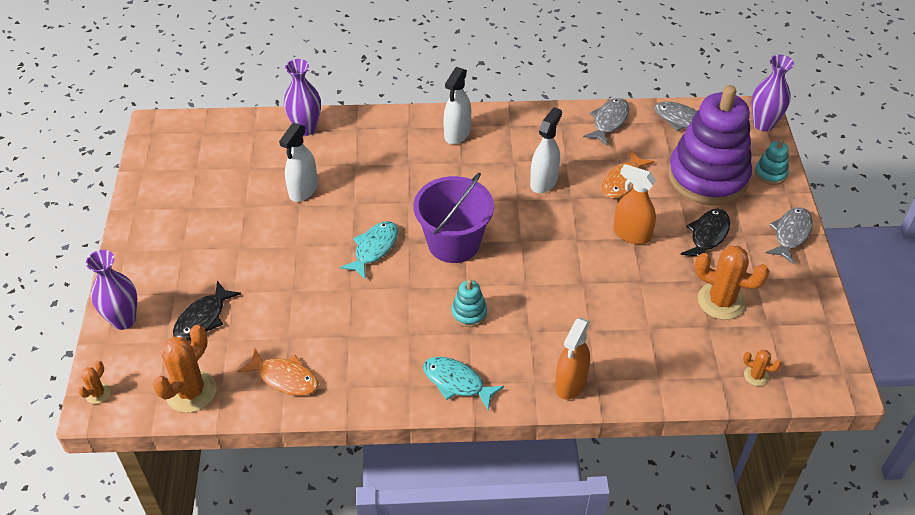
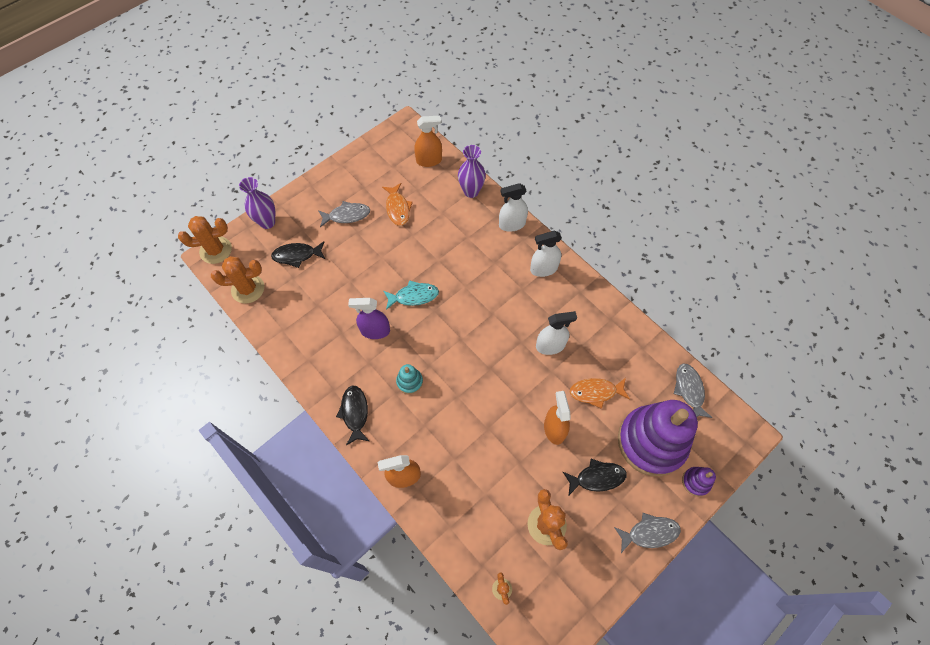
camera: 50 degrees right, 15 degrees up
orange cactus [78,361,111,404] -> orange cactus [178,216,232,264], size x2.03
orange fish [237,348,319,396] -> orange fish moved to [382,183,413,226]
white spray bottle [279,123,318,202] -> white spray bottle moved to [499,183,528,232]
purple bucket [414,173,494,263] -> none
turquoise fish [423,357,504,410] -> black fish [336,386,369,445]
grey fish [583,98,629,146] -> grey fish moved to [318,201,370,227]
purple vase [752,55,794,131] -> none
turquoise stacking toy [755,139,789,185] -> purple stacking toy [682,467,716,496]
none -> purple spray bottle [348,298,390,339]
none -> orange spray bottle [414,116,442,167]

